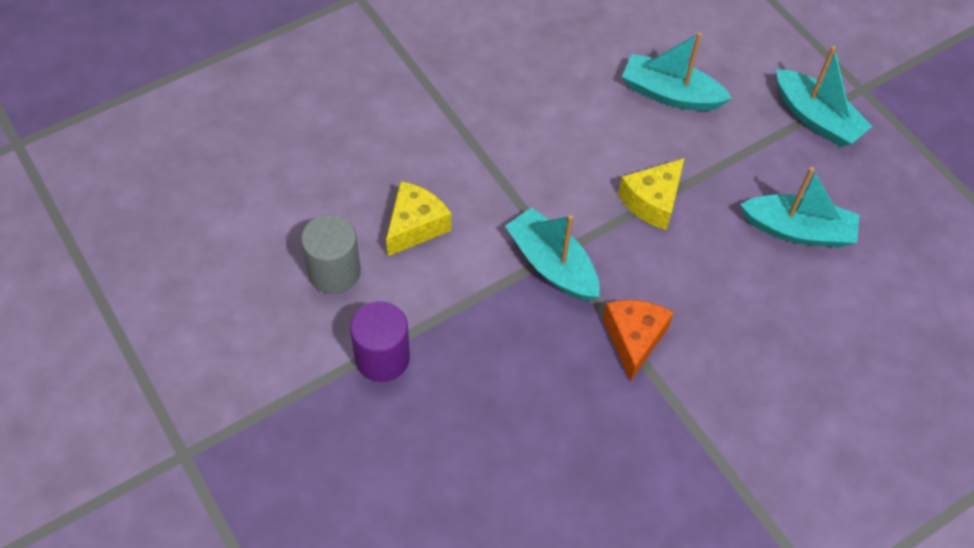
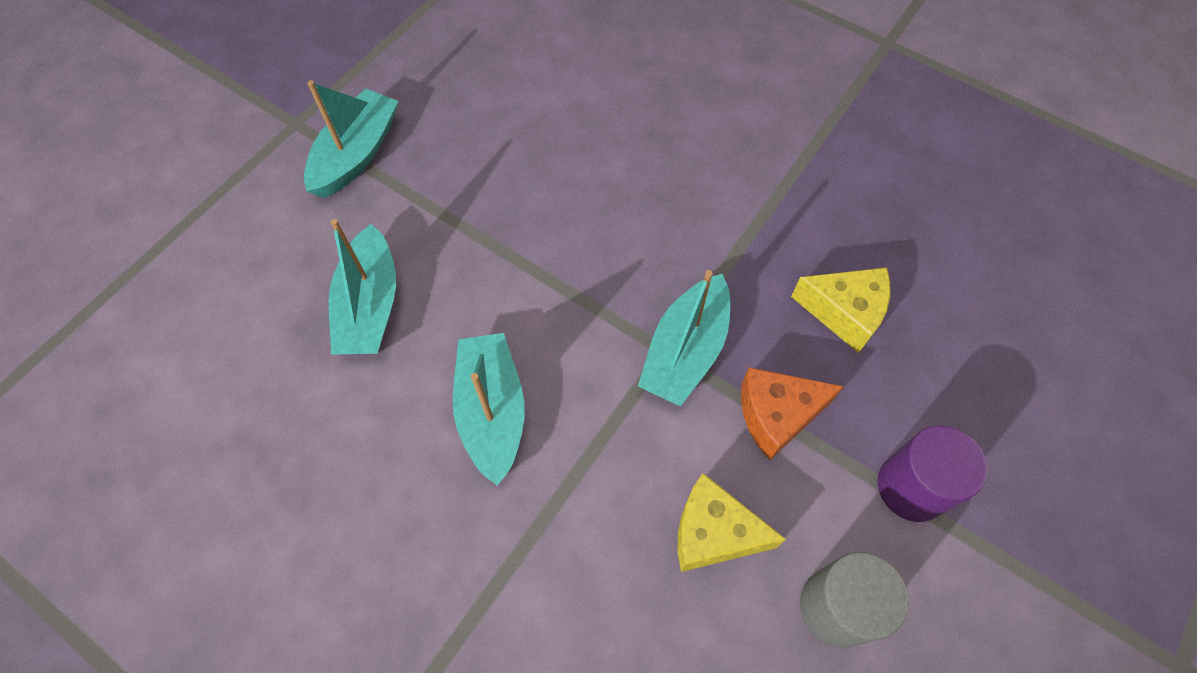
camera: 110 degrees left, 5 degrees up
orange cheese [603,300,674,382] -> orange cheese moved to [741,367,844,460]
yellow cheese [618,158,685,230] -> yellow cheese moved to [791,267,890,353]
turquoise boat [740,167,859,248] -> turquoise boat moved to [453,333,524,486]

